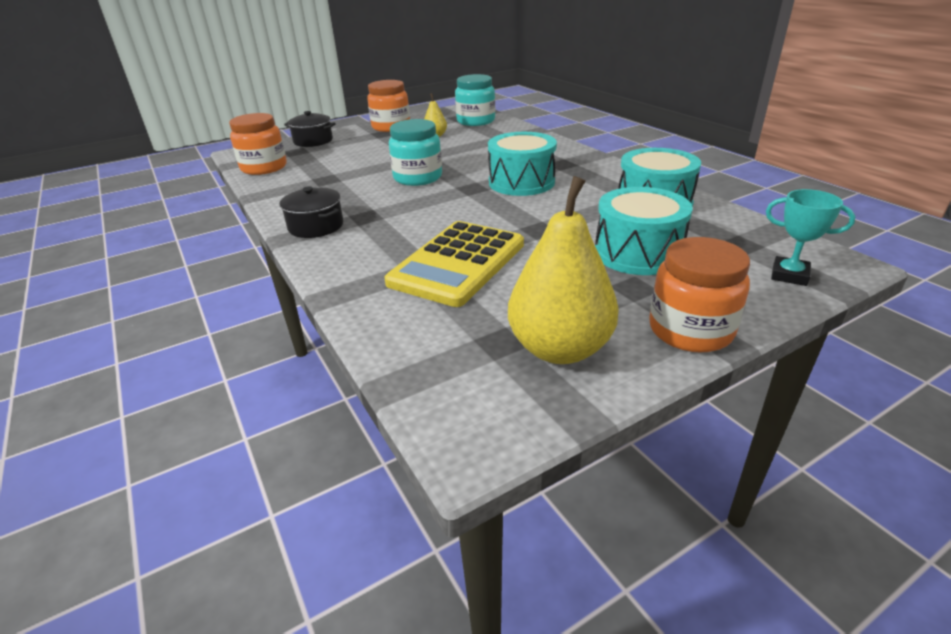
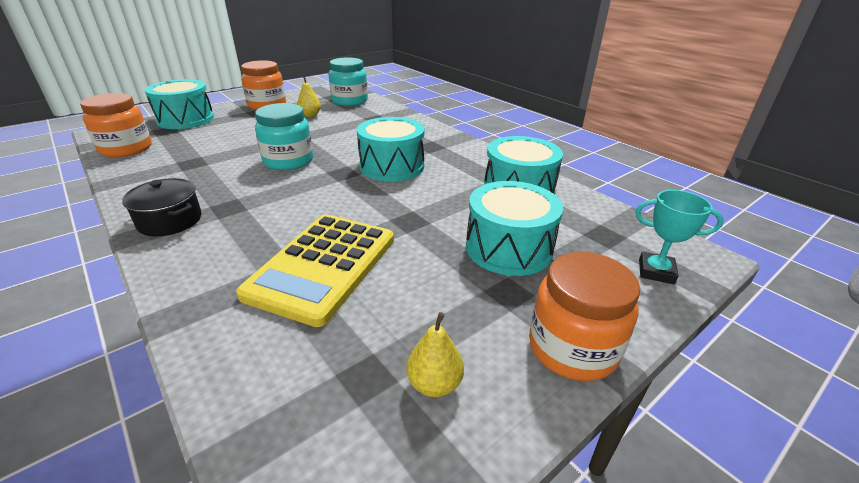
camera: 10 degrees left, 0 degrees up
black pot [284,111,336,147] -> turquoise drum [145,79,214,129]
yellow pear [508,176,619,364] -> yellow pear [406,312,464,397], size x0.47

